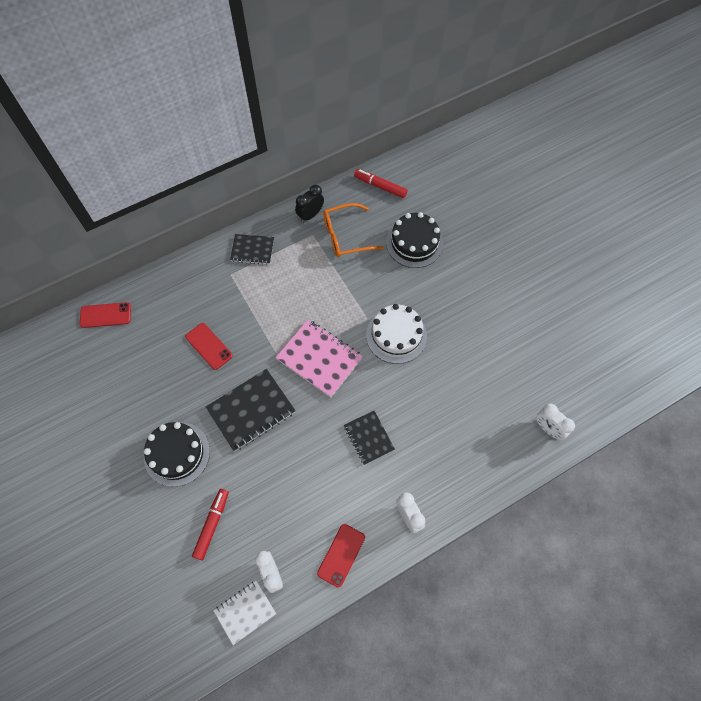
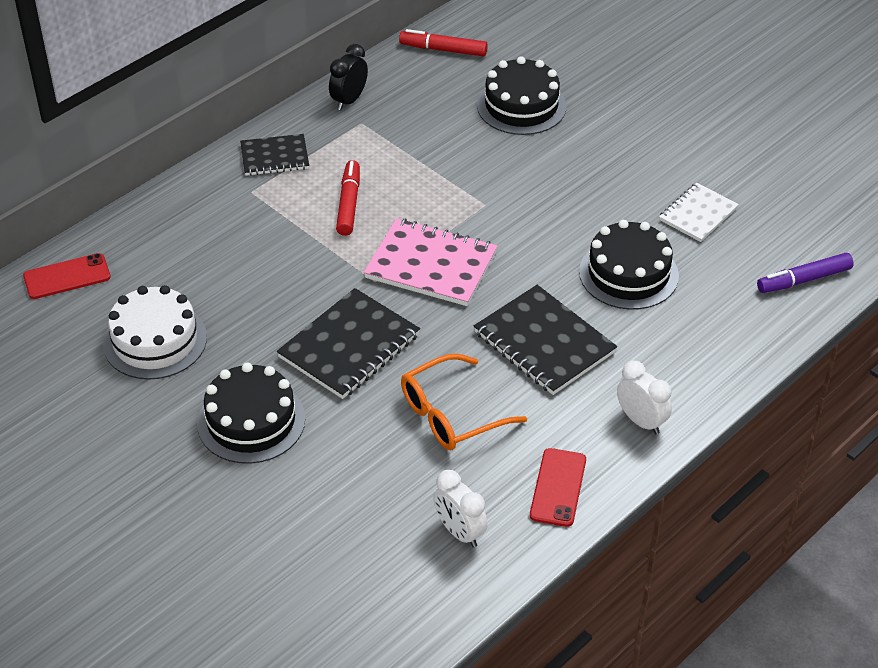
camera: 15 degrees left, 20 degrees down
red phone [185,323,233,370] -> none
red marker [192,489,229,560] -> red marker moved to [336,160,360,236]
white notebook [214,581,276,645] -> white notebook moved to [659,183,739,242]
orange glasses [323,203,384,257] -> orange glasses moved to [401,353,527,450]
black notebook [344,411,395,465] -> black notebook [474,285,617,395], size x1.61
white cake [366,304,427,364] -> white cake moved to [103,285,207,380]
white clock [536,404,575,440] -> purple marker [757,253,854,293]
none -> black cake [579,220,679,310]

